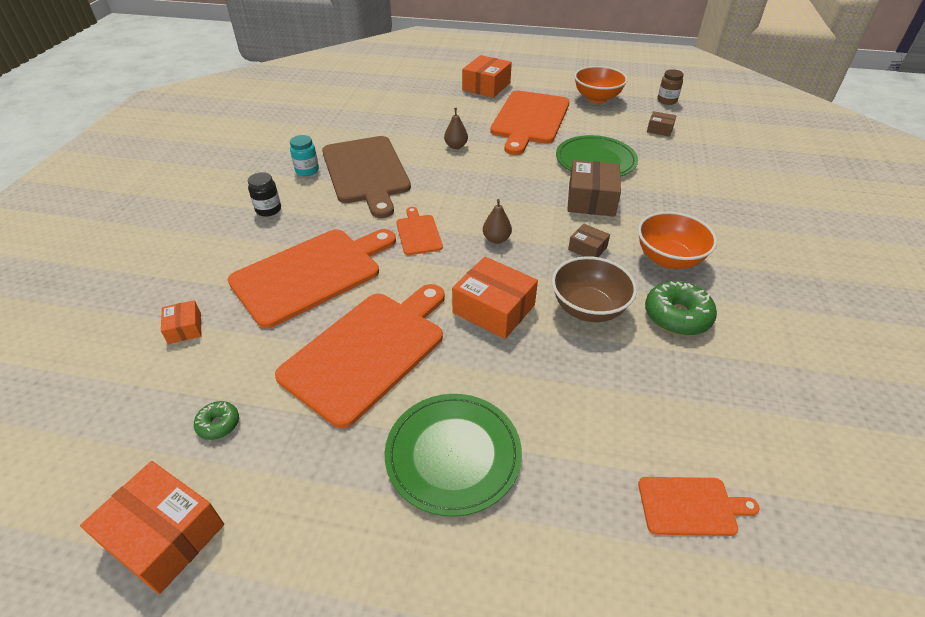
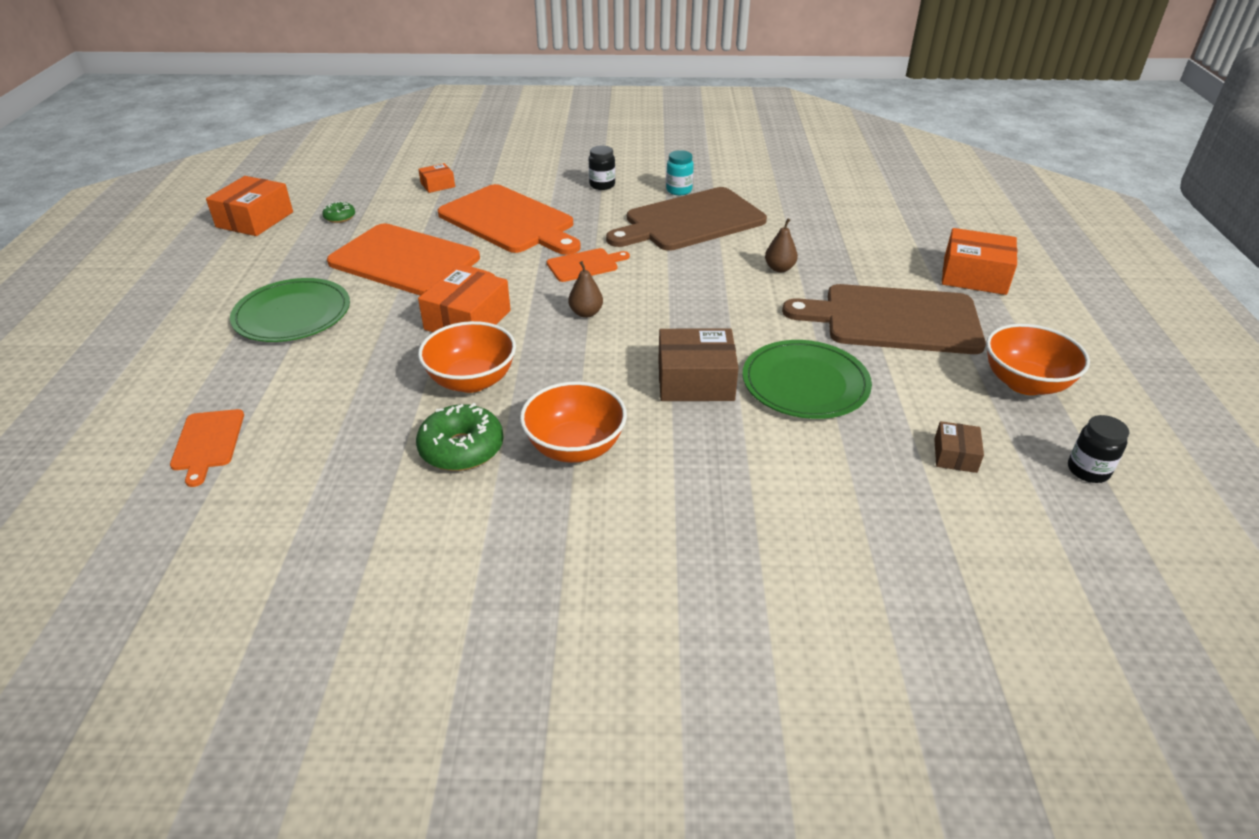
camera: 80 degrees right, 5 degrees down
orange cutting board [490,91,570,155] -> brown cutting board [782,284,986,354]
brown bowl [552,256,637,322] -> orange bowl [418,321,516,393]
brown box [568,224,610,257] -> none
brown jar [657,69,684,105] -> black jar [1068,415,1129,483]

